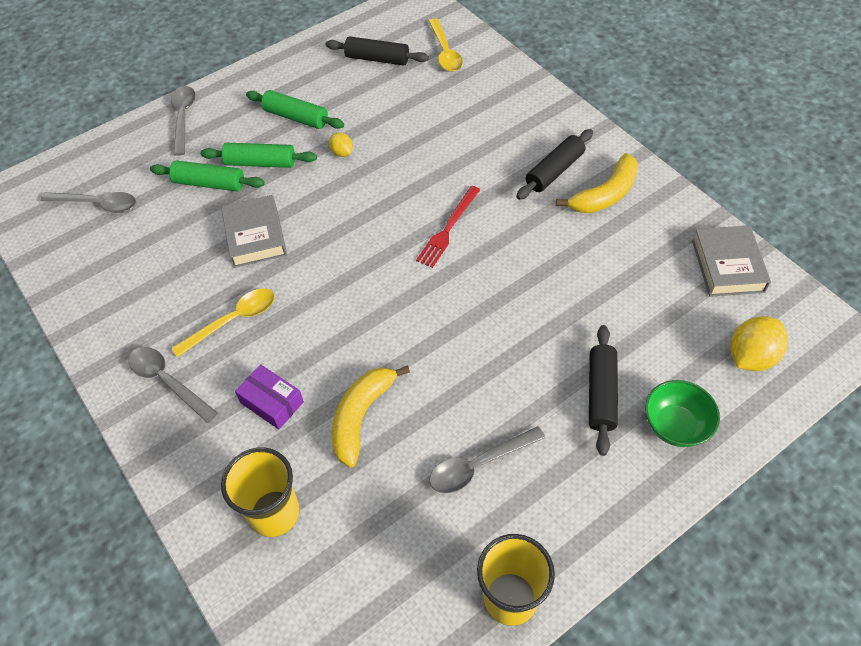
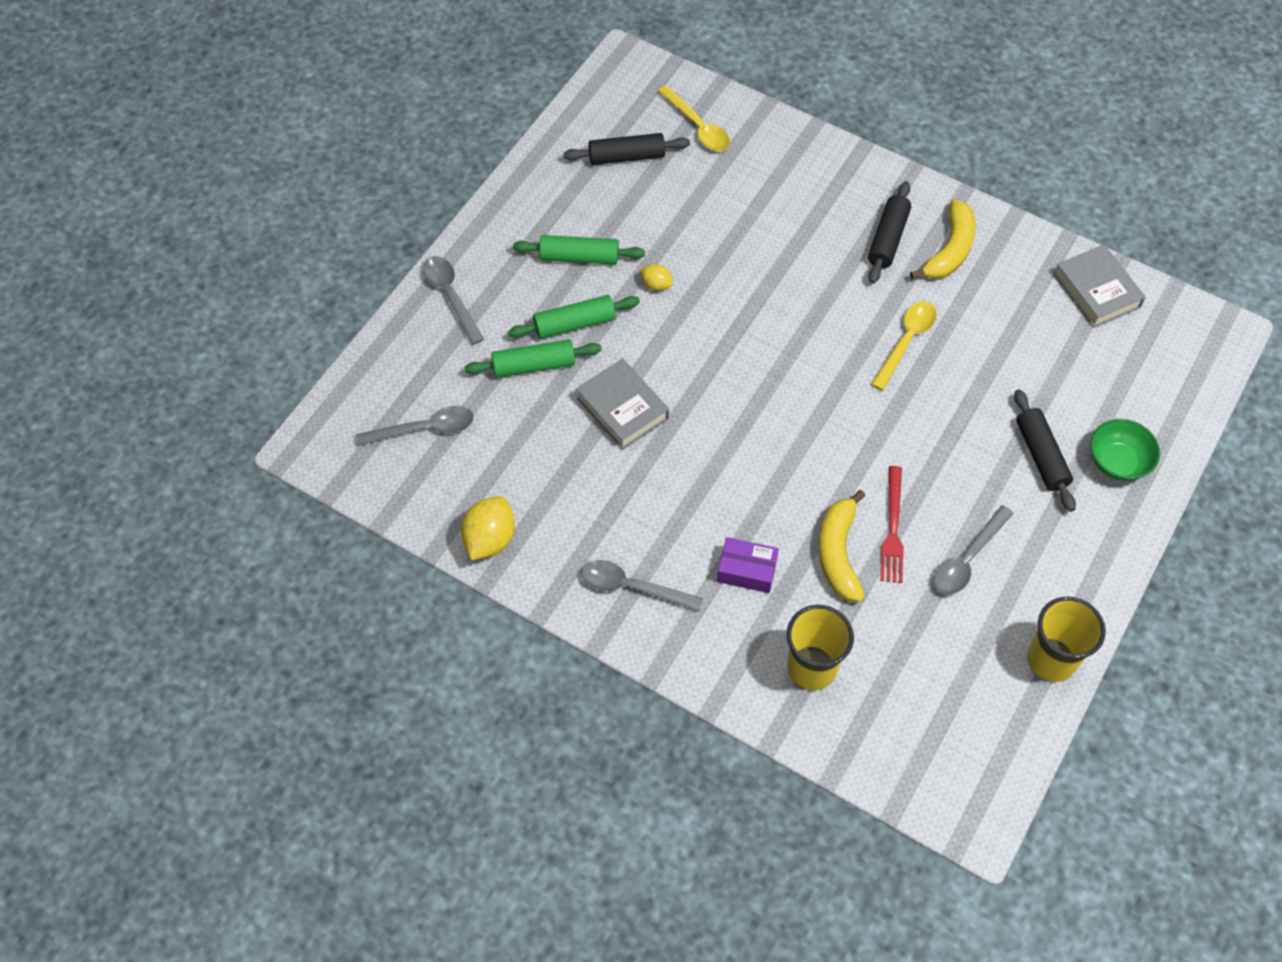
camera: 25 degrees left, 5 degrees up
yellow spoon [171,289,275,358] -> yellow spoon moved to [871,301,937,391]
red fork [416,186,480,268] -> red fork moved to [880,466,904,583]
yellow lemon [730,316,788,371] -> yellow lemon moved to [461,496,515,560]

